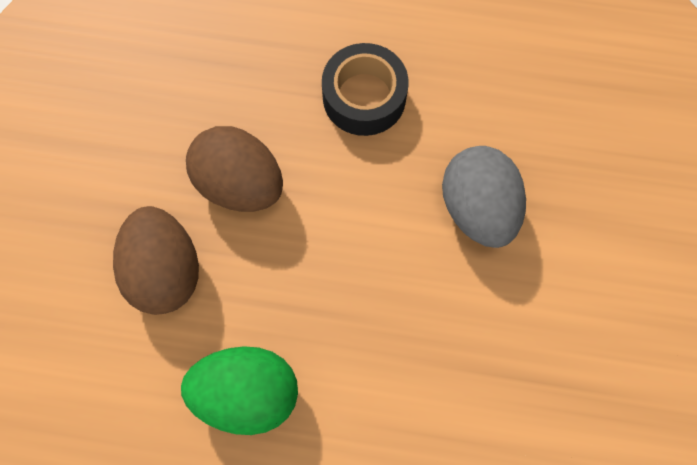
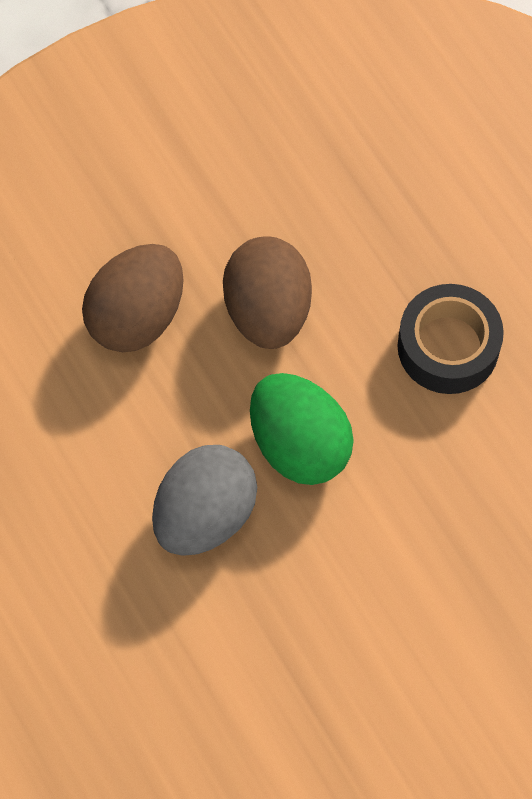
camera: 50 degrees right, 5 degrees down
green egg [181,346,298,435] -> green egg moved to [250,373,354,485]
grey egg [442,146,526,248] -> grey egg moved to [152,445,257,556]

